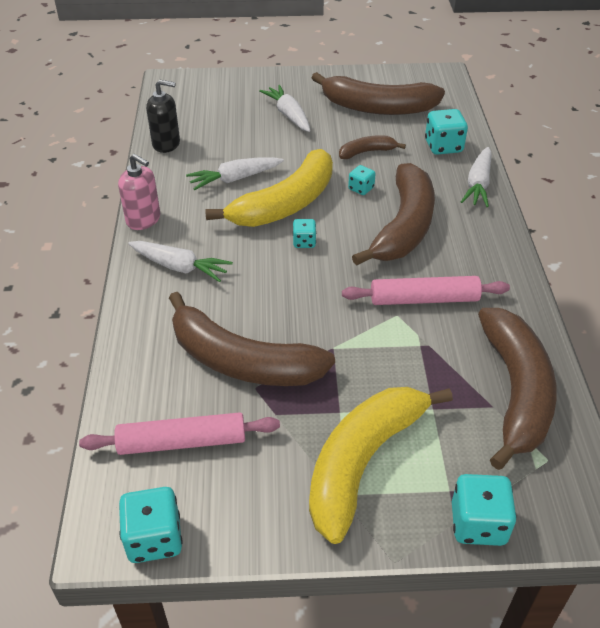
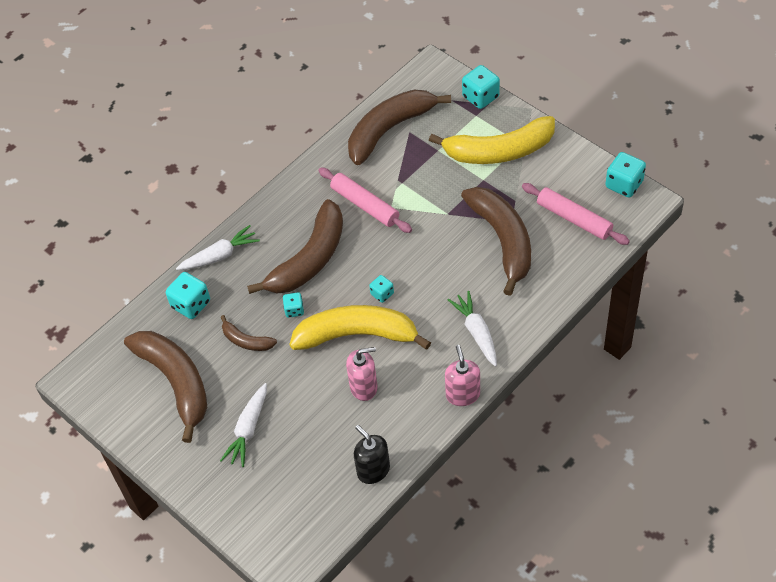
camera: 130 degrees left, 10 degrees up
white carrot [186,157,284,190] -> pink soap dispenser [346,347,378,401]
brown banana [352,163,435,266] -> brown banana turned 150 degrees clockwise [247,199,343,294]

